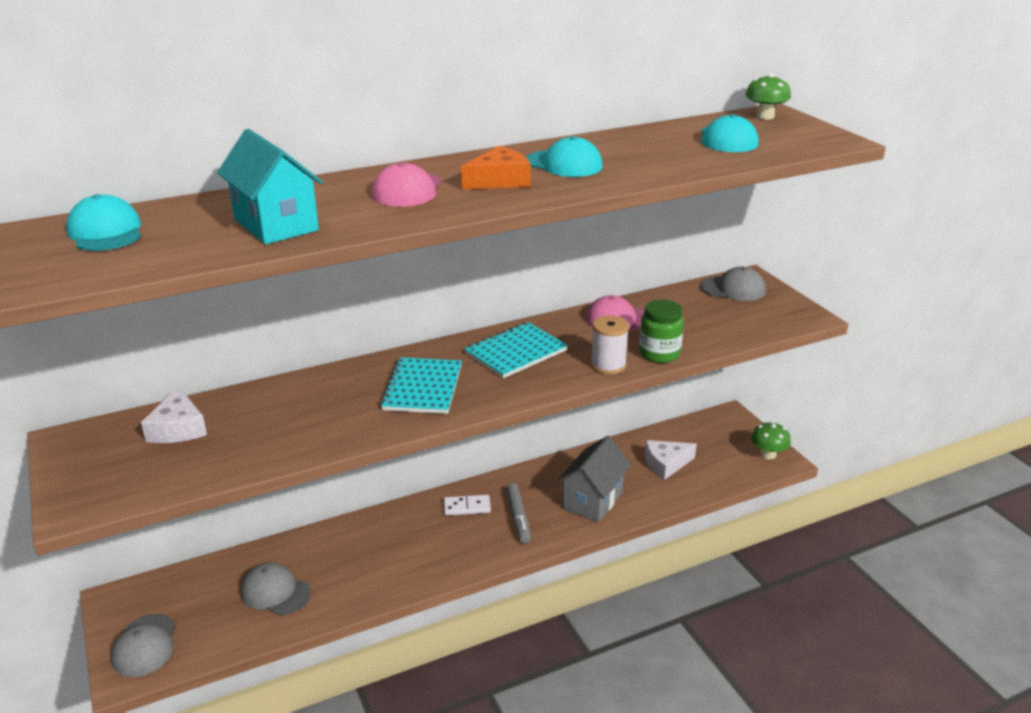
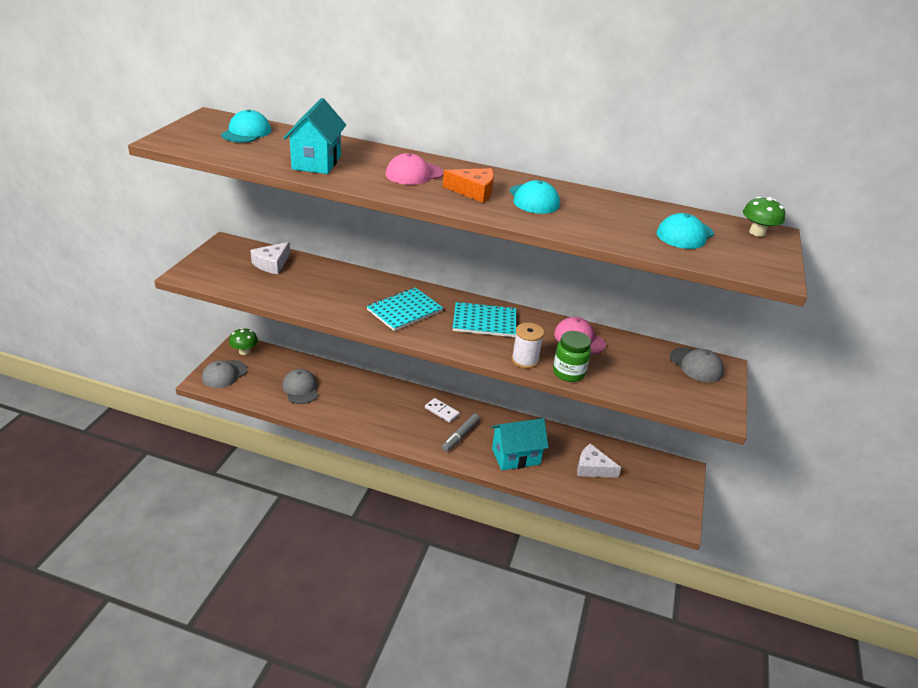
camera: 40 degrees right, 5 degrees up
grey house [557,436,631,522] -> turquoise house [491,418,549,470]
green mushroom [751,421,791,459] -> green mushroom moved to [229,328,258,355]

